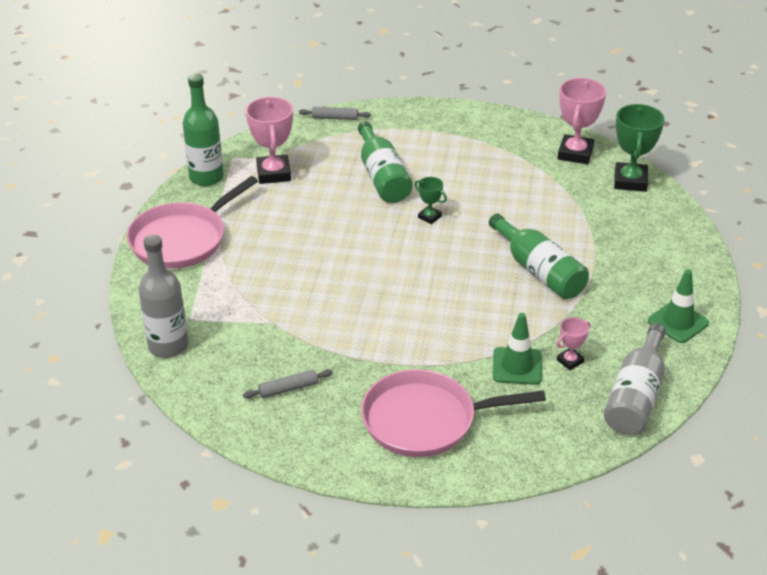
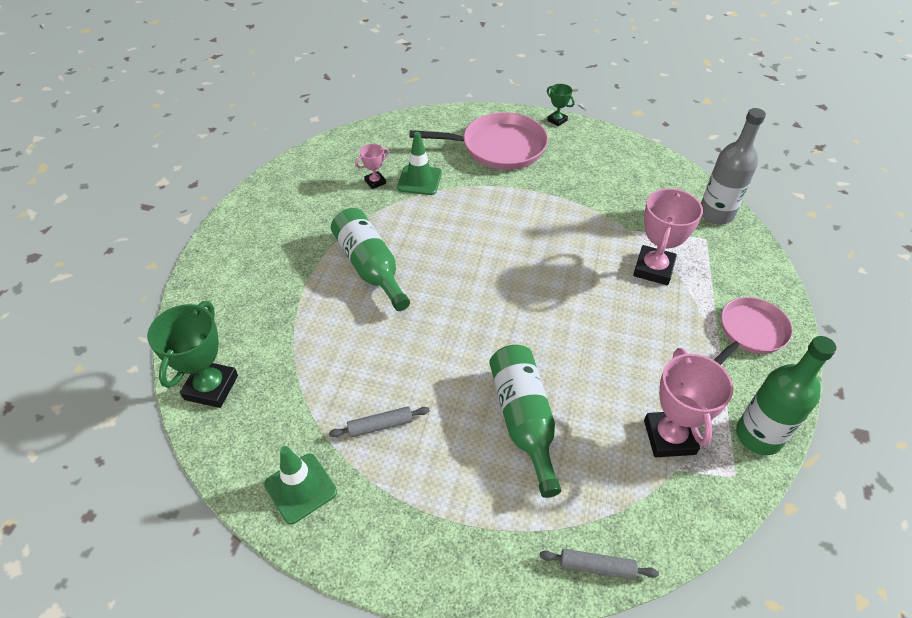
camera: 175 degrees left, 10 degrees up
pink pan [127,176,258,269] -> pink pan [714,297,793,365], size x0.64
grey rolling pin [243,370,333,398] -> grey rolling pin moved to [329,406,430,438]
green trophy [415,177,447,224] -> green trophy moved to [547,84,575,126]
pink trophy [558,78,606,164] -> pink trophy moved to [633,188,703,285]
grey bottle [604,323,666,435] -> none
green traffic cone [648,269,709,343] -> green traffic cone moved to [264,446,337,524]

